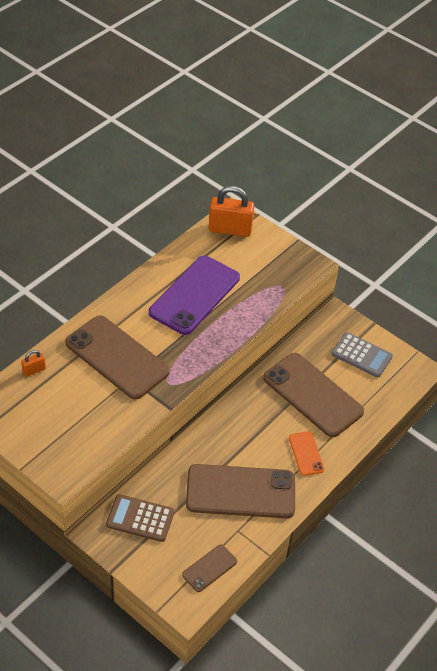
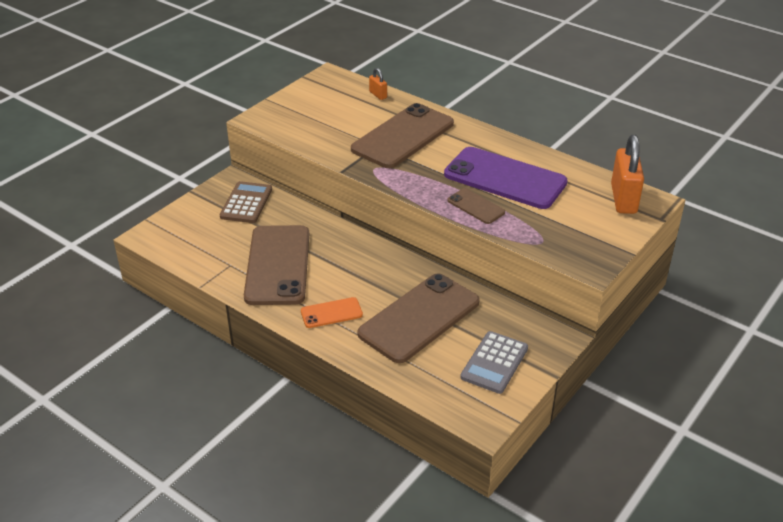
camera: 90 degrees right, 10 degrees down
brown phone [182,545,237,592] -> brown phone moved to [448,188,505,224]

